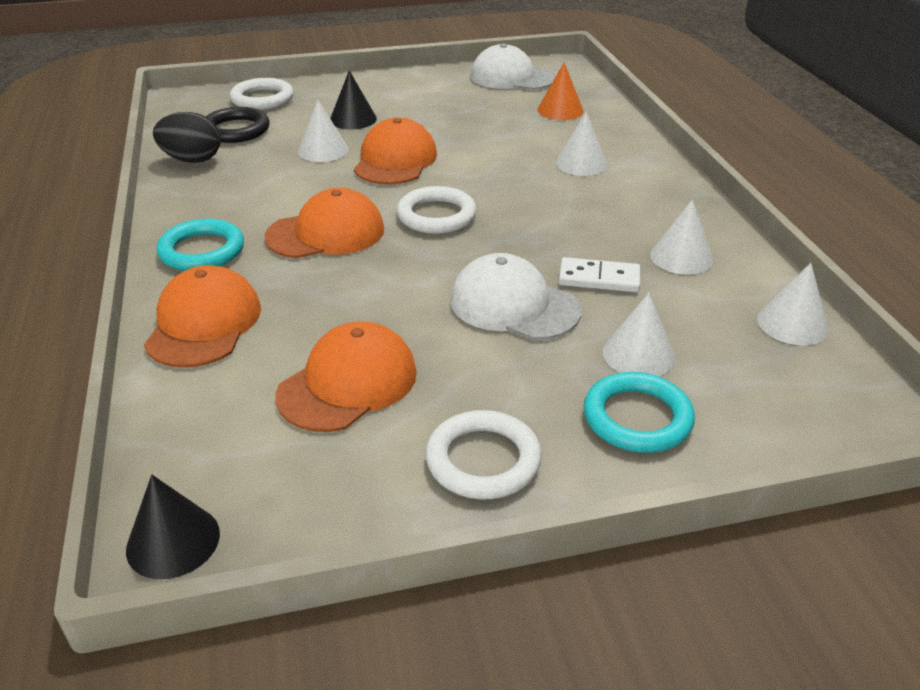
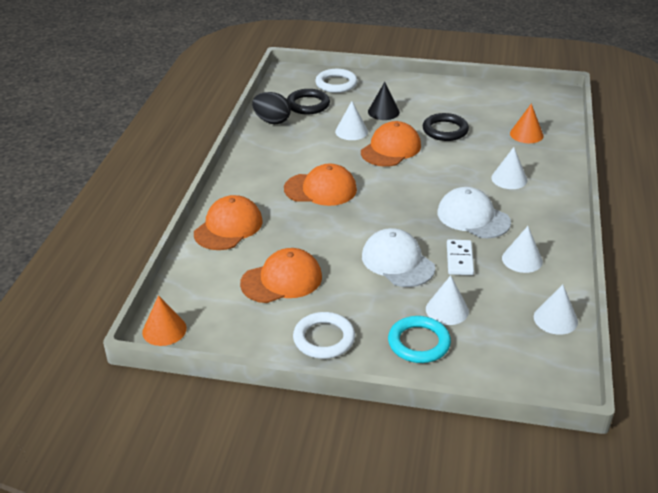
camera: 25 degrees right, 0 degrees up
black cone [126,475,220,579] -> orange cone [142,295,187,346]
turquoise ring [157,219,244,271] -> none
white ring [397,186,477,234] -> none
white cap [470,43,556,90] -> white cap moved to [437,187,511,238]
white domino [559,257,640,292] -> white domino turned 60 degrees clockwise [447,239,474,275]
none -> black ring [423,113,469,141]

